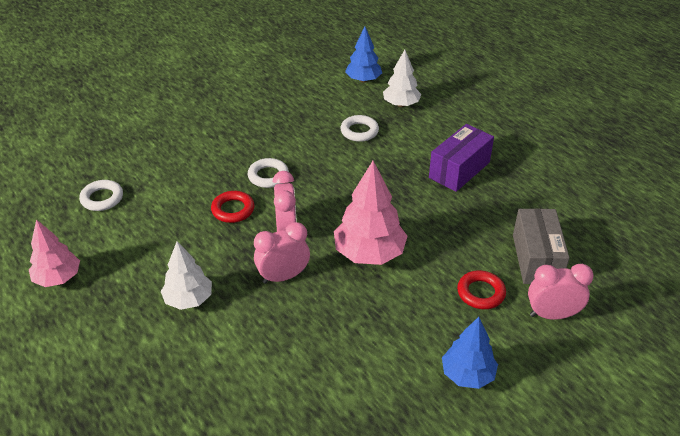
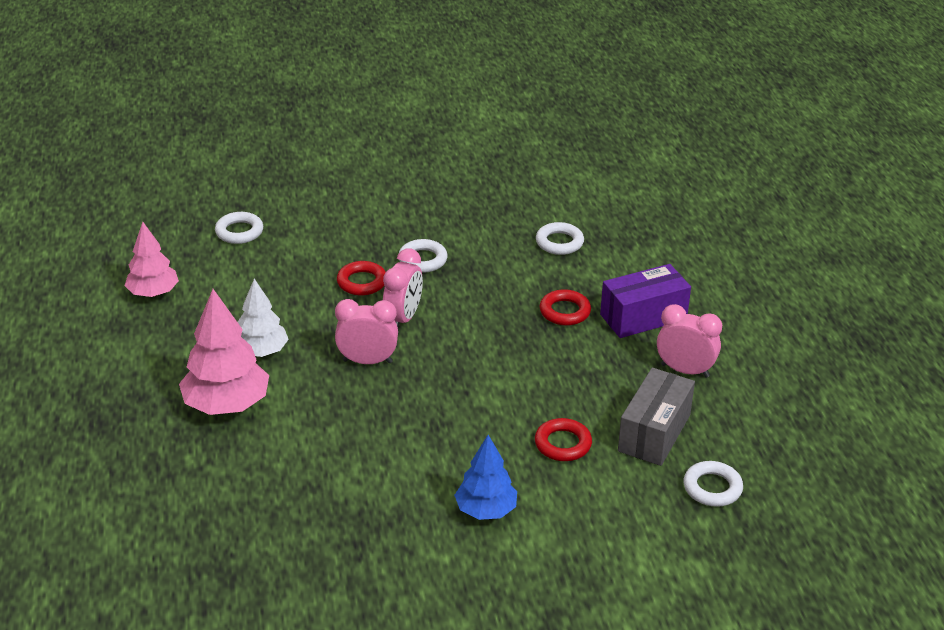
camera: 25 degrees right, 5 degrees down
pink tree [334,161,407,265] -> pink tree moved to [179,289,269,415]
blue tree [345,27,382,83] -> none
white tree [383,50,421,107] -> none
pink clock [528,264,594,320] -> pink clock moved to [657,304,722,378]
none -> red ring [539,289,591,326]
none -> white ring [683,461,743,507]

